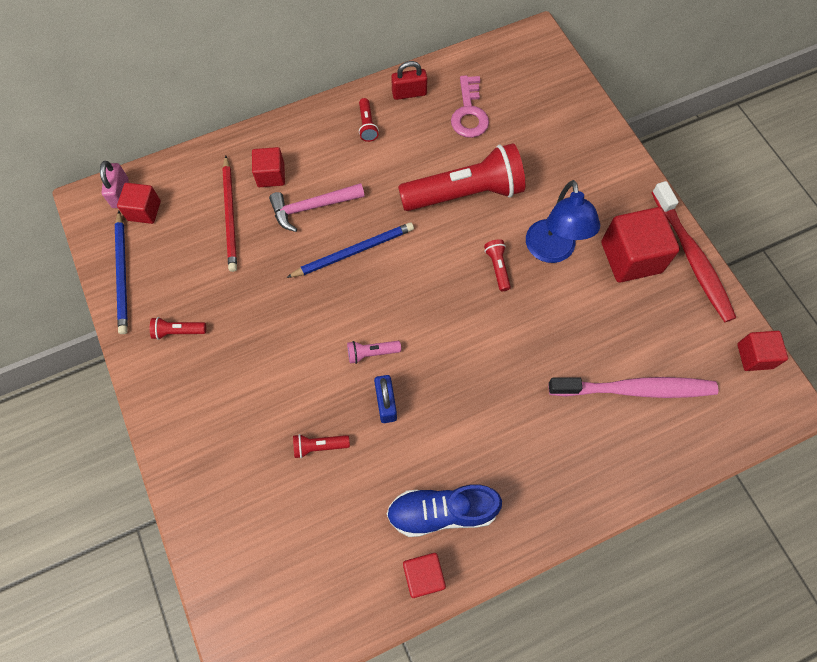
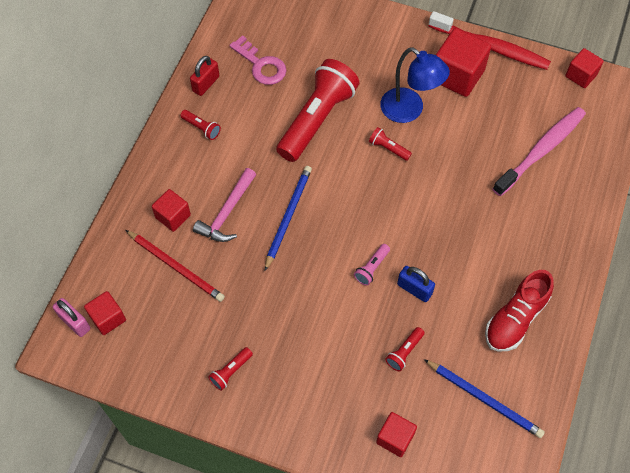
camera: 45 degrees left, 5 degrees down
blue pencil [115,211,128,334] -> blue pencil moved to [424,359,545,438]
blue shoe [387,485,502,537] -> red shoe [485,270,554,351]
red cube [403,553,446,598] -> red cube moved to [376,412,417,457]

